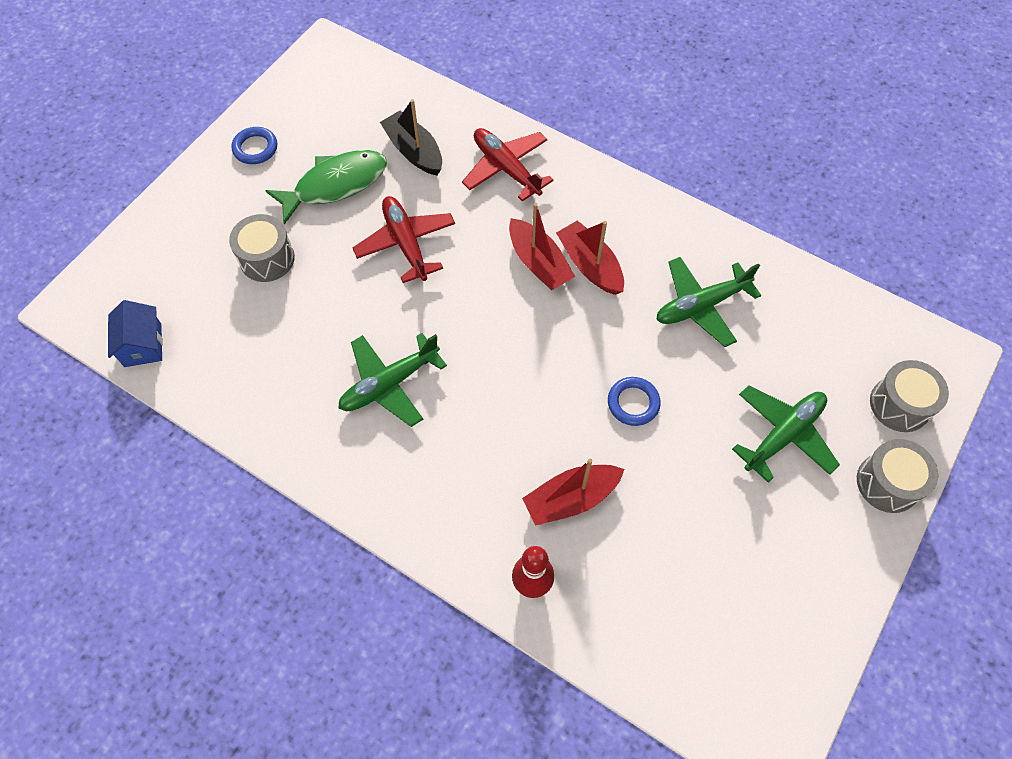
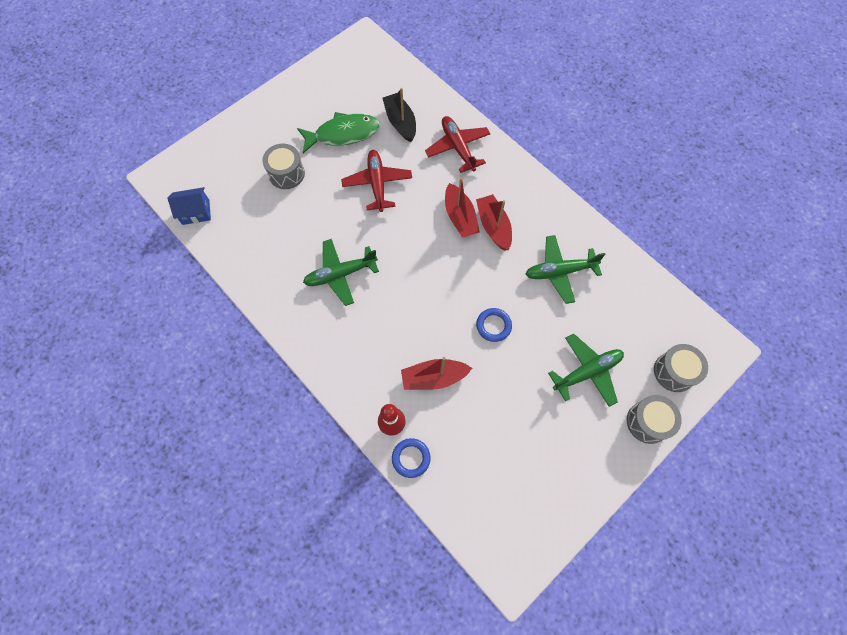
camera: 15 degrees right, 5 degrees up
blue house [108,300,163,367] -> blue house turned 75 degrees clockwise [167,187,211,225]
blue ring [232,127,277,164] -> blue ring moved to [392,438,431,478]

